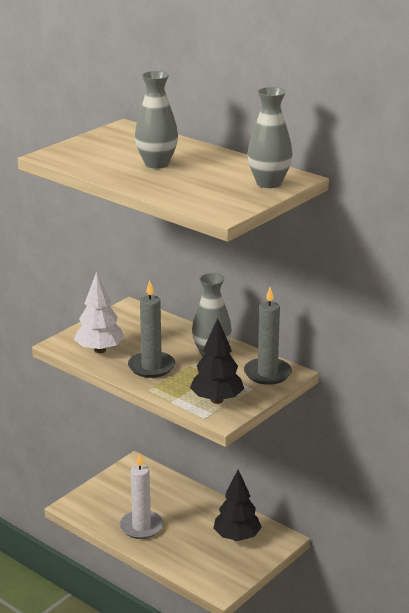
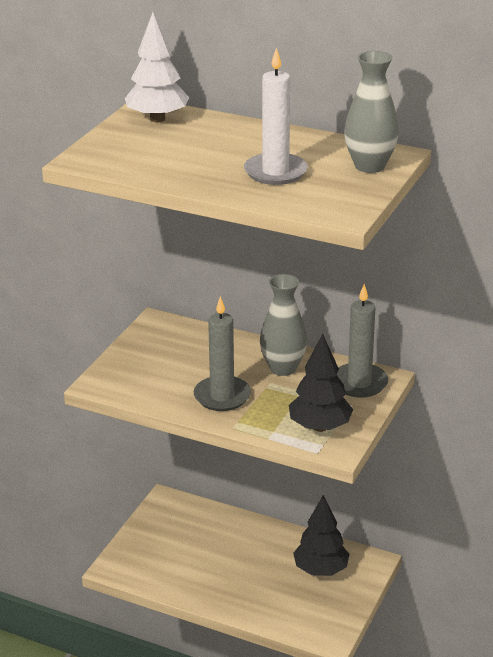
camera: 15 degrees left, 5 degrees up
white tree [74,272,125,353] -> white tree moved to [125,12,189,122]
white candle [120,453,163,539] -> white candle moved to [244,48,308,185]
grey vase [135,71,178,169] -> none

